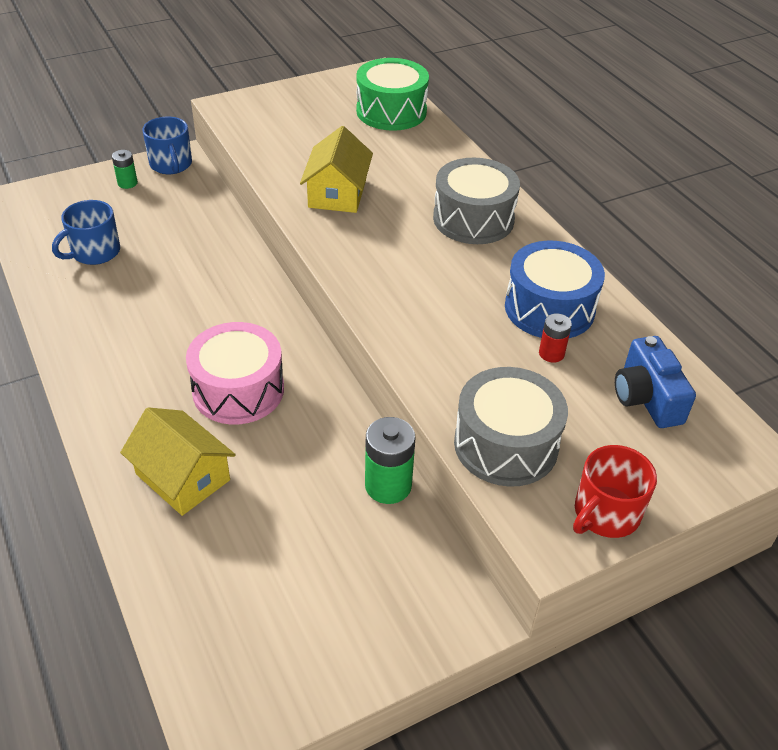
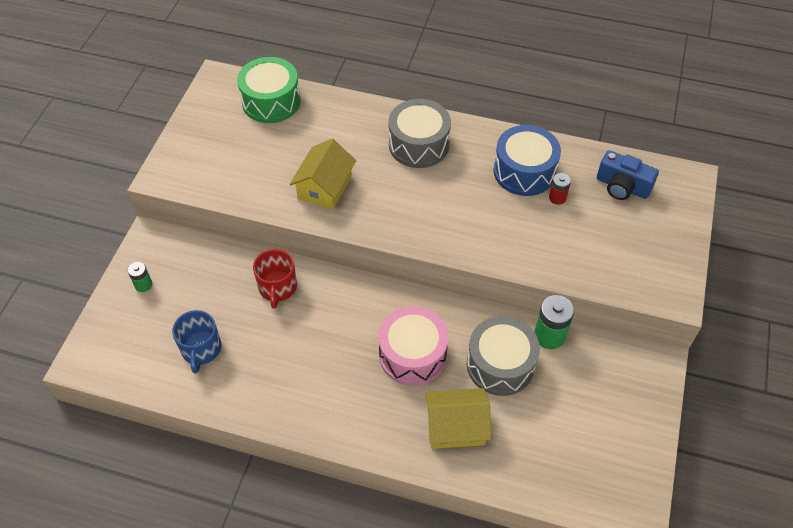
camera: 45 degrees left, 10 degrees up
blue mug [142,117,192,174] -> none
yellow house [300,126,373,213] -> yellow house turned 60 degrees clockwise [290,139,356,210]
grey drum [454,367,568,487] -> grey drum moved to [467,316,540,396]
red mug [573,445,657,538] -> red mug moved to [253,249,297,309]

